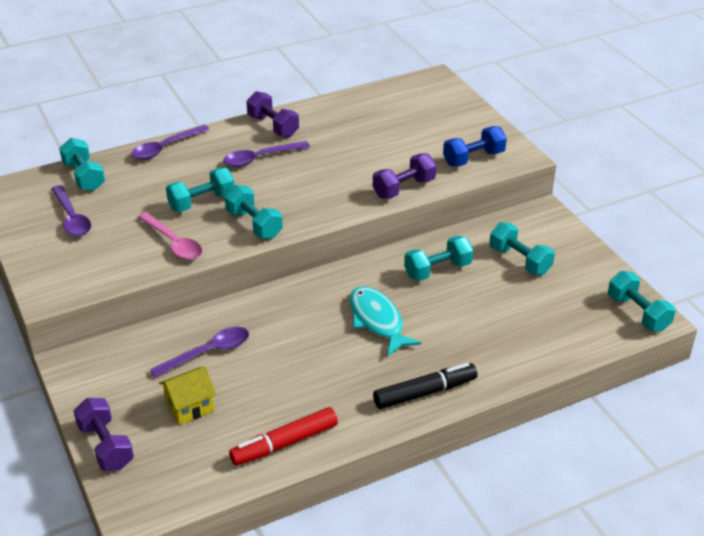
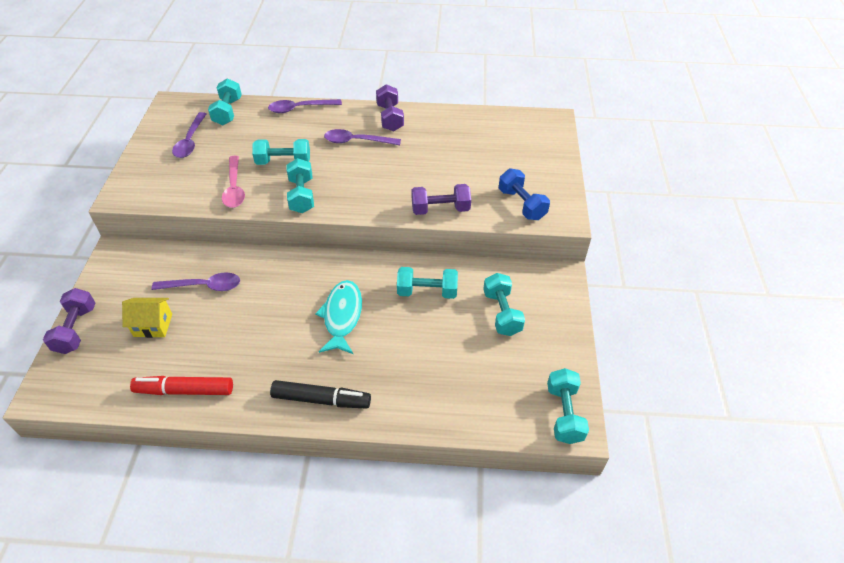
camera: 30 degrees right, 10 degrees up
blue dumbbell [443,126,507,167] -> blue dumbbell turned 60 degrees clockwise [499,168,550,220]

